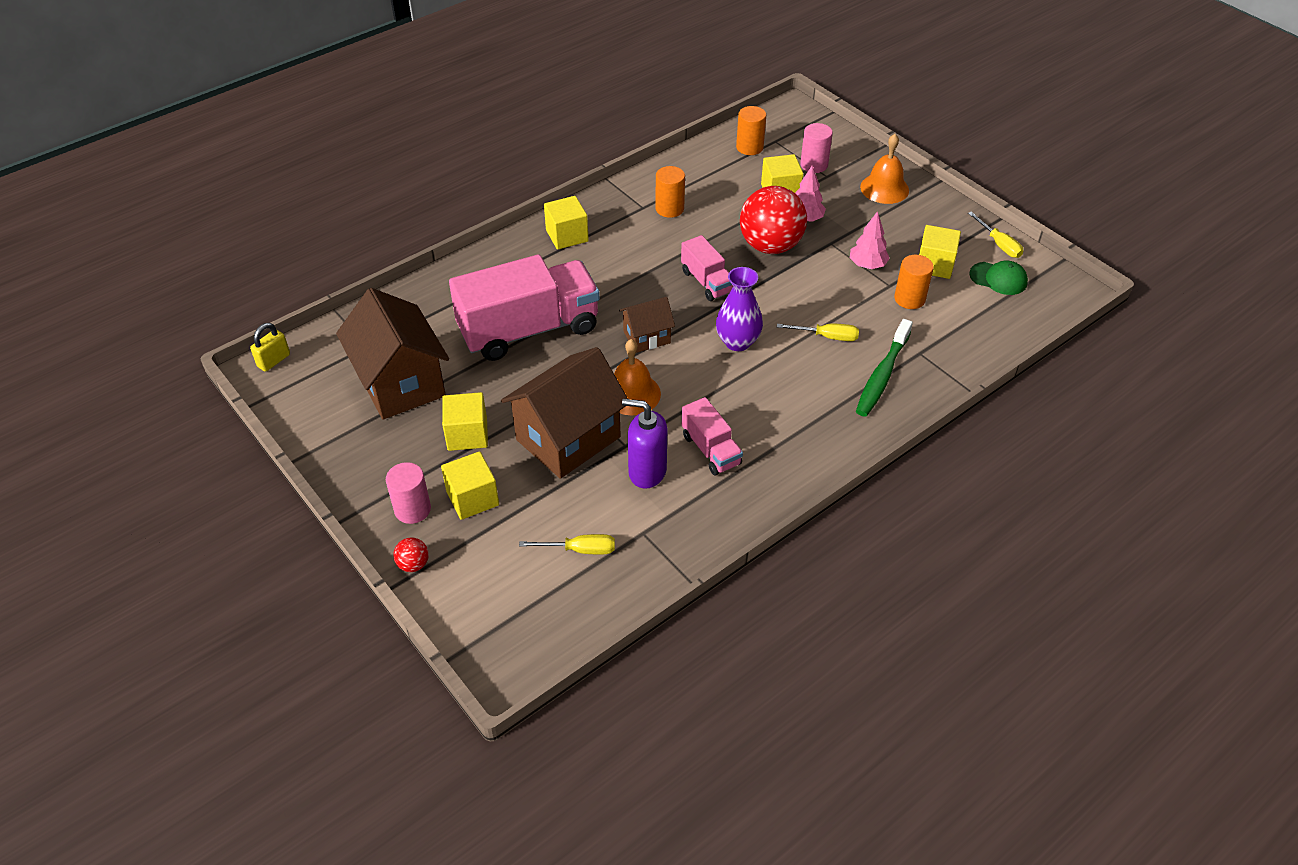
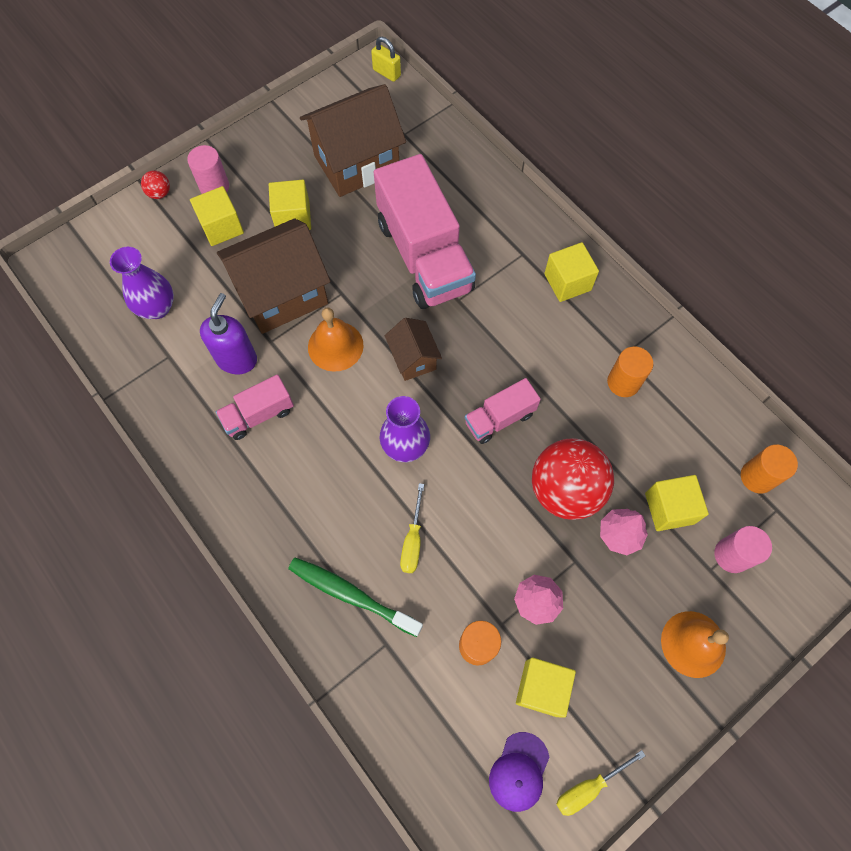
camera: 90 degrees right, 20 degrees up
brown house [501,347,628,479] -> brown house turned 75 degrees counterclockwise [217,218,331,334]
yellow screwdriver [519,534,615,555] -> purple vase [110,247,174,319]
green cap [969,261,1028,295] -> purple cap [489,732,550,812]

